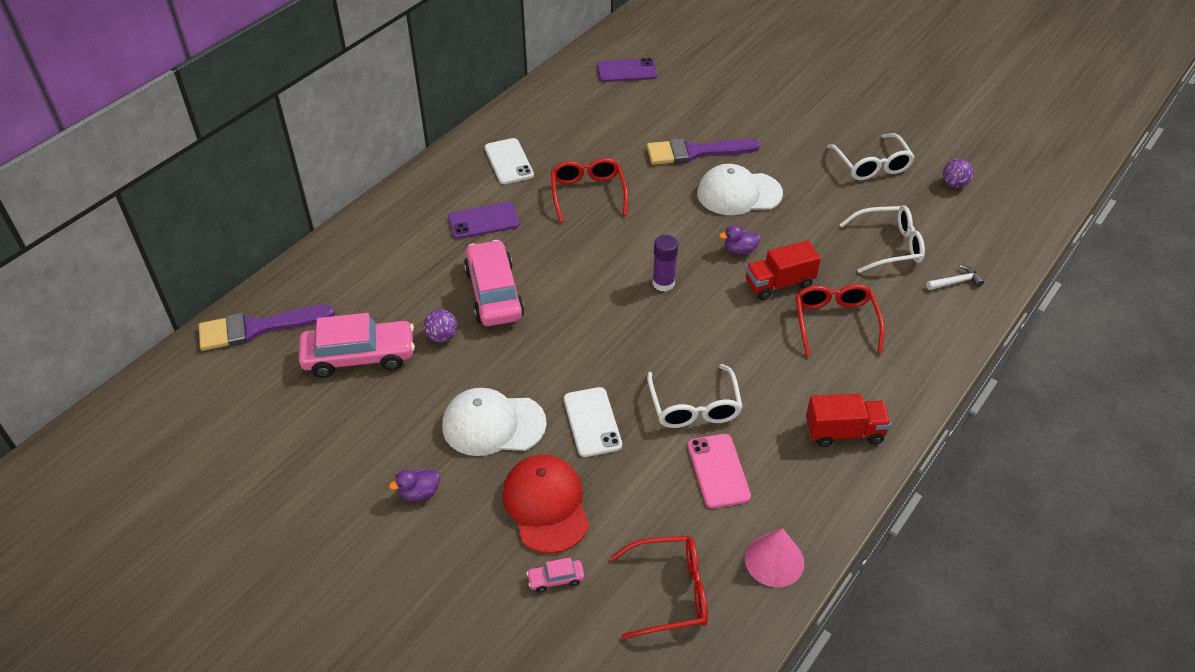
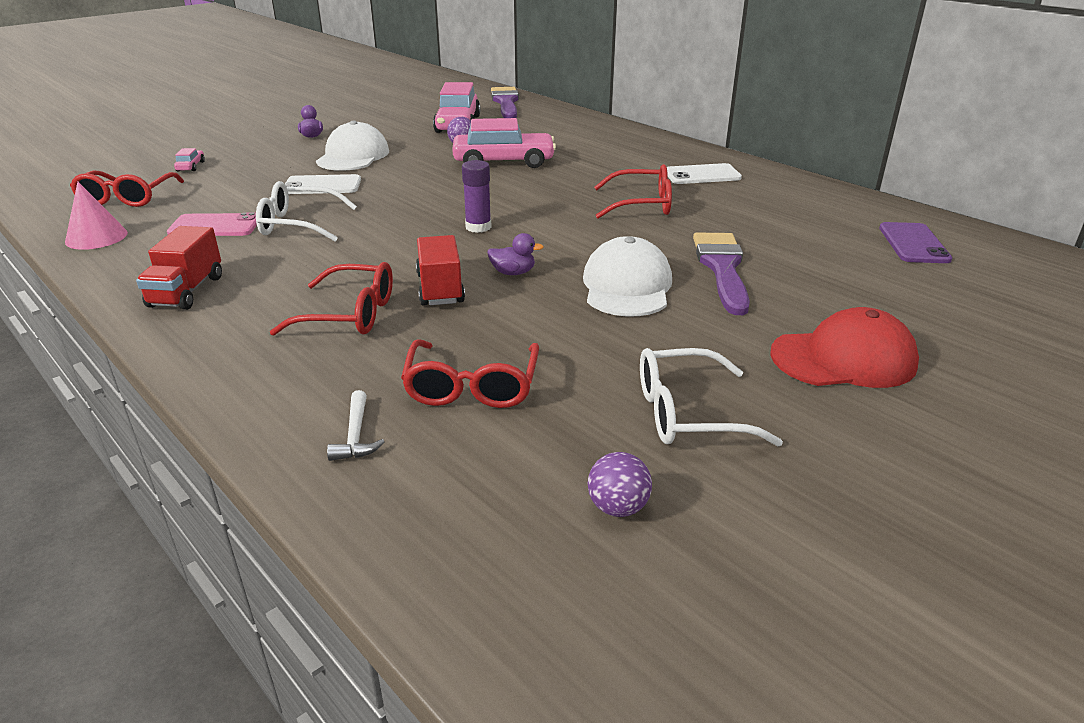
camera: 100 degrees right, 15 degrees down
purple phone [448,202,520,239] -> none
red cap [502,455,589,554] -> red cap moved to [770,307,919,388]
purple duck [719,225,761,255] -> purple duck turned 90 degrees clockwise [487,233,543,275]
white glasses [839,205,925,273] -> red glasses [401,339,539,408]

